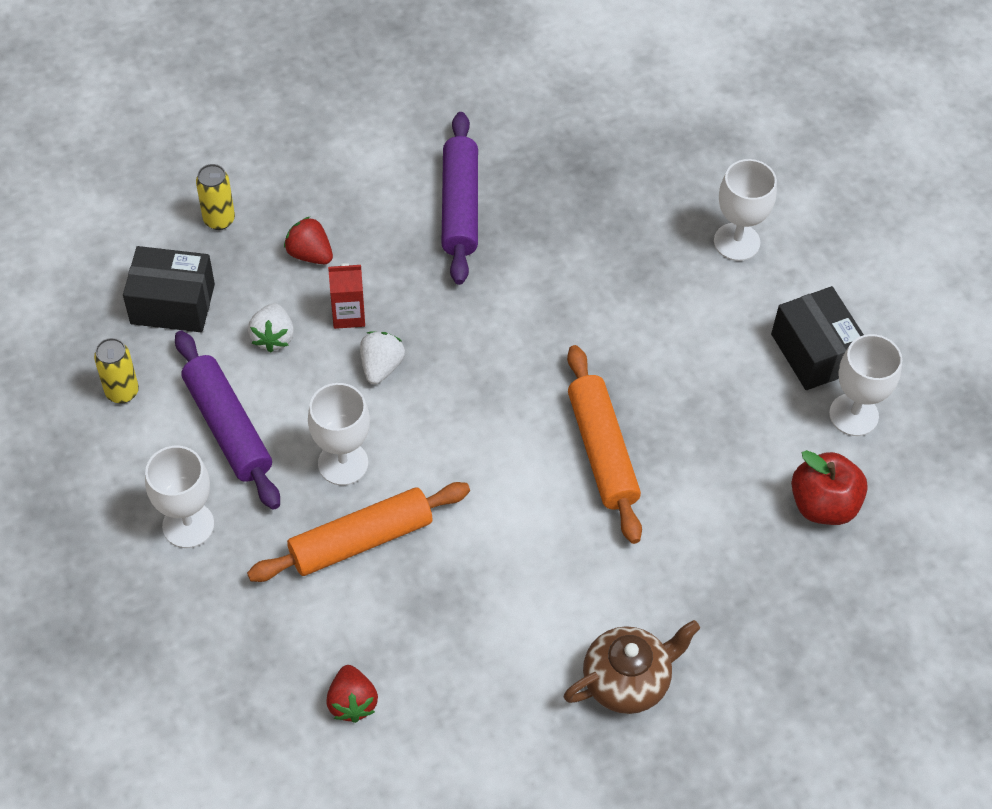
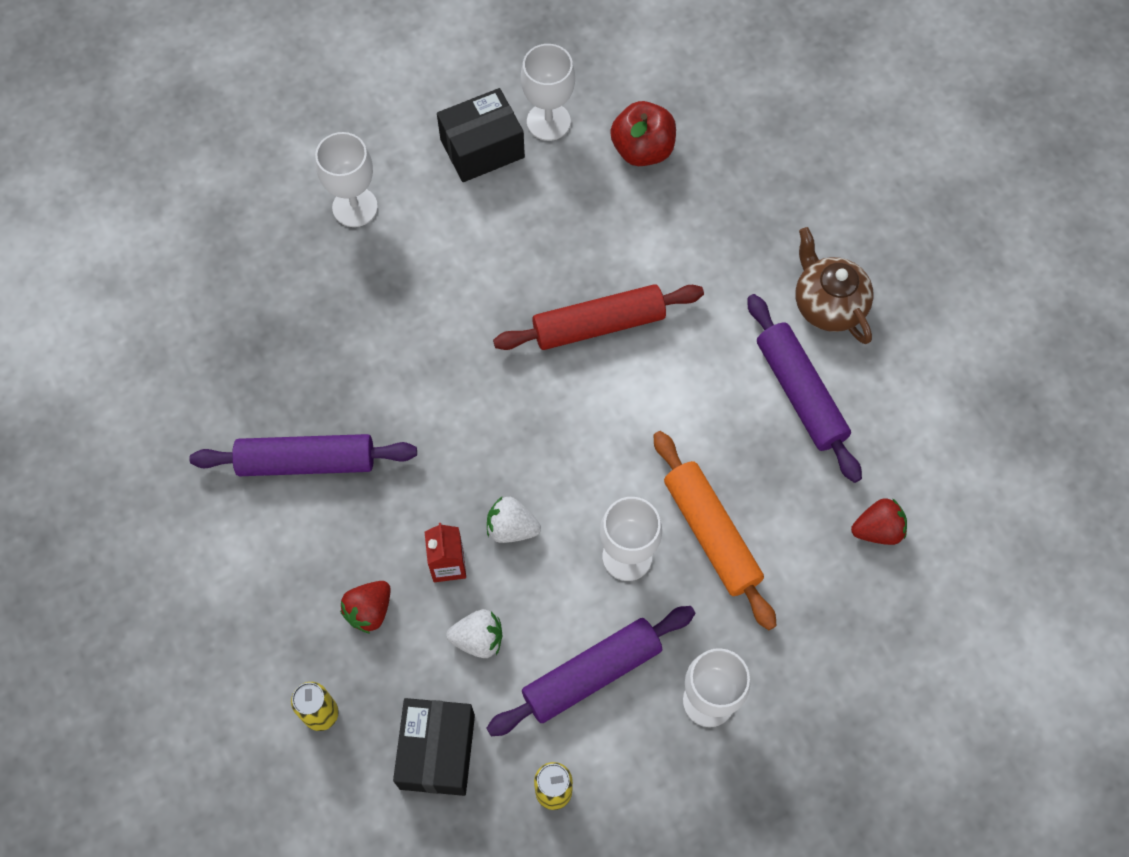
camera: 90 degrees left, 10 degrees up
orange rolling pin [567,345,642,544] -> red rolling pin [493,284,704,350]
none -> purple rolling pin [747,294,862,483]

